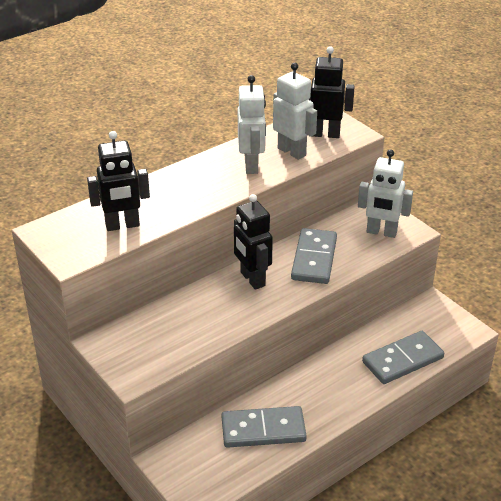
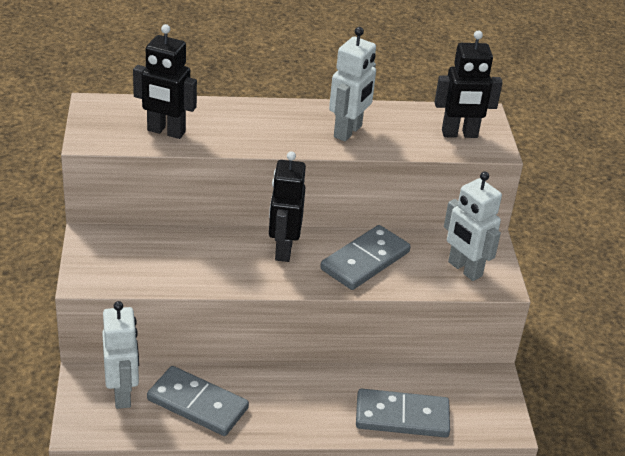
camera: 30 degrees right, 0 degrees up
white robot [273,63,317,160] -> white robot moved to [102,301,139,409]
black robot [308,46,355,138] -> black robot turned 135 degrees clockwise [435,30,503,138]

